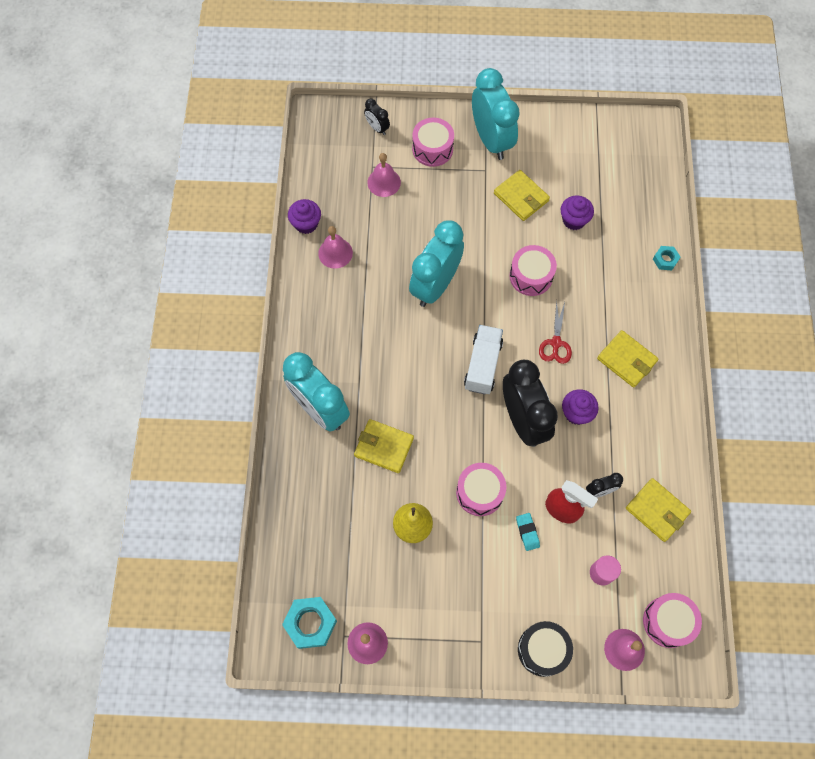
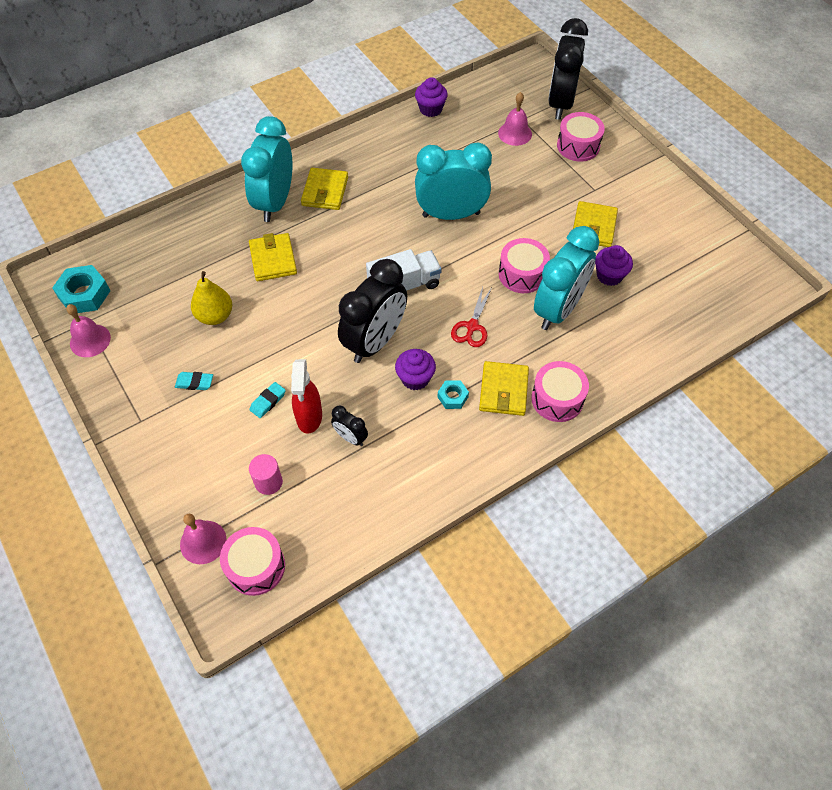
camera: 55 degrees right, 10 degrees down
pink bell [318,226,353,269] -> none
black clock [364,99,390,135] -> black clock [548,18,588,120], size x2.24
pink drum [456,463,507,516] -> pink drum moved to [531,361,589,422]
turquoise clock [472,68,520,160] -> turquoise clock moved to [534,226,599,330]
black drum [518,621,573,677] -> none
red scissors [539,301,572,364] -> red scissors turned 45 degrees counterclockwise [451,287,491,347]
yellow wallet [626,478,691,542] -> yellow wallet moved to [301,168,348,210]
turquoise nut [653,246,680,270] -> turquoise nut moved to [438,380,469,409]
none -> turquoise eraser [175,372,213,390]

